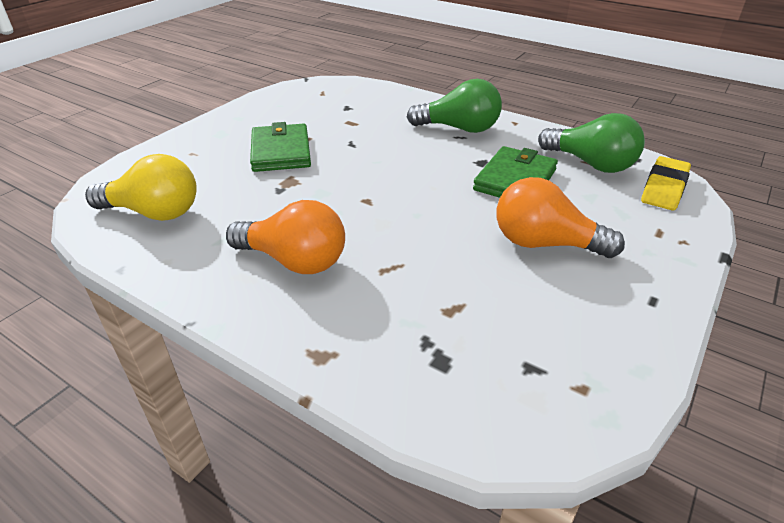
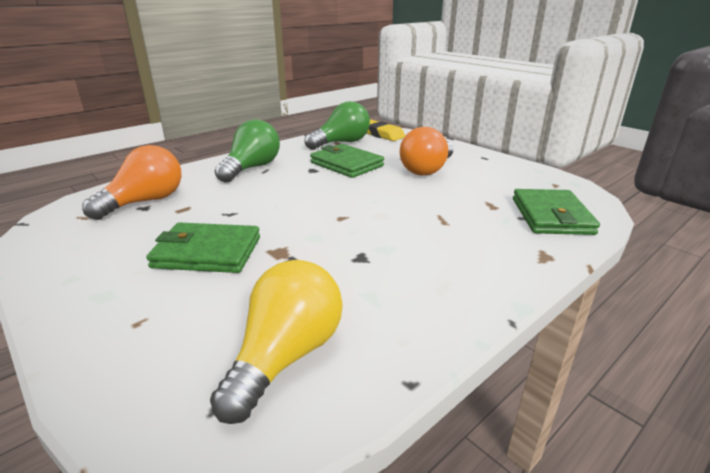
camera: 75 degrees left, 10 degrees down
orange light bulb [226,200,345,274] -> orange light bulb moved to [82,145,181,220]
none -> green wallet [513,189,600,235]

